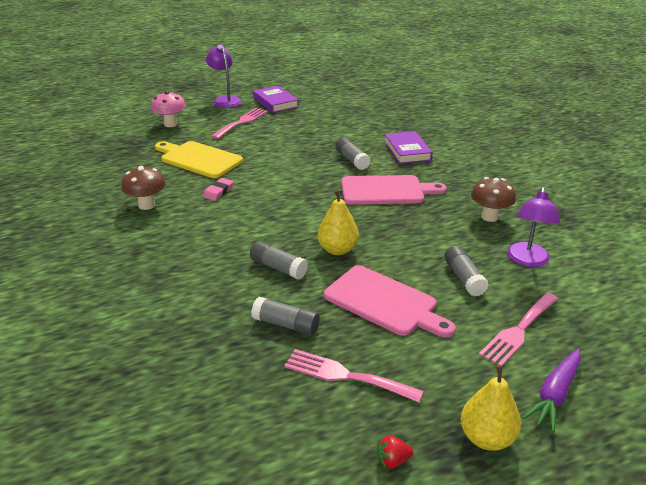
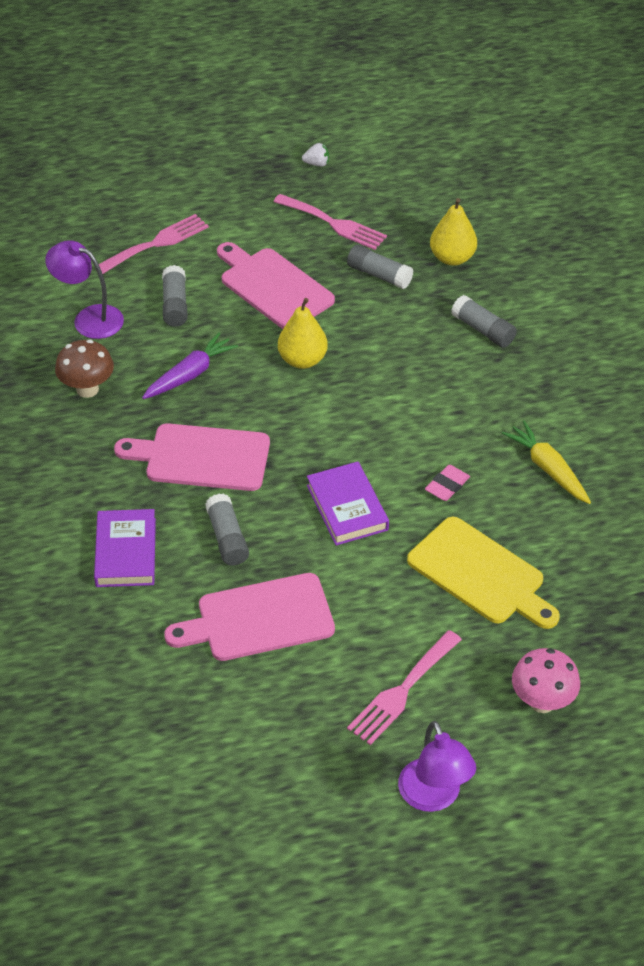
camera: 170 degrees left, 15 degrees up
brown mushroom [121,166,166,210] -> yellow carrot [502,421,591,504]
grey glue stick [250,241,308,279] -> grey glue stick moved to [451,295,517,348]
purple book [253,86,299,113] -> purple book moved to [307,462,389,546]
red strawberry [377,435,413,469] -> white strawberry [302,143,329,167]
yellow pear [460,365,521,451] -> yellow pear moved to [430,198,477,266]
purple lamp [507,187,560,267] -> purple lamp turned 90 degrees counterclockwise [45,240,124,339]
purple carrot [523,348,581,433] -> purple carrot moved to [142,332,238,399]
none -> pink cutting board [164,573,335,661]

